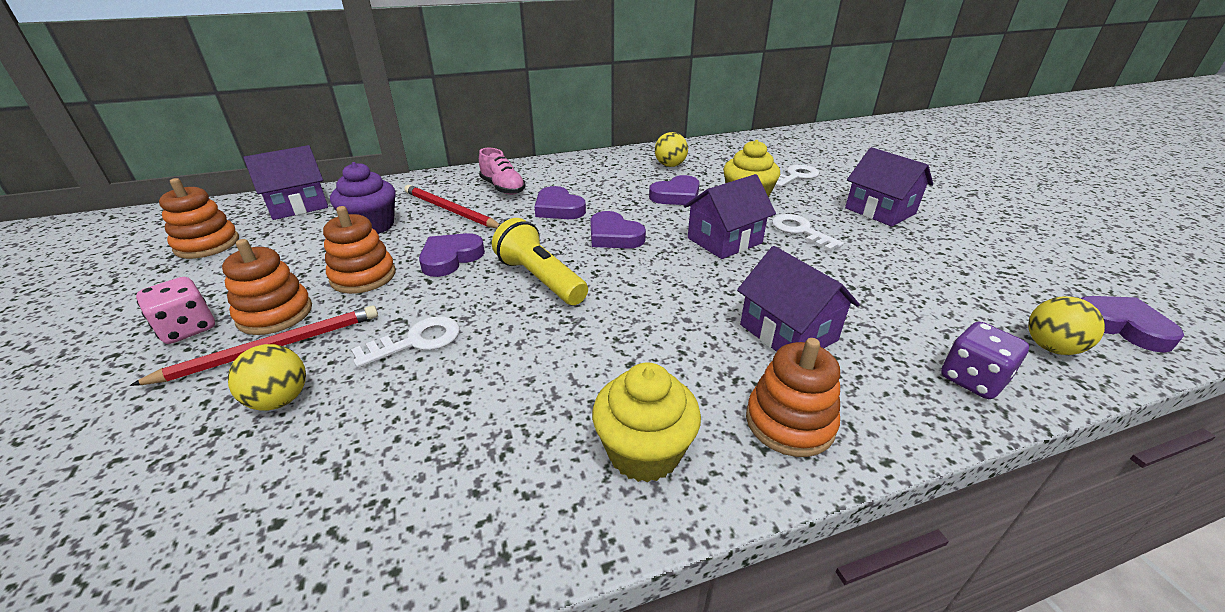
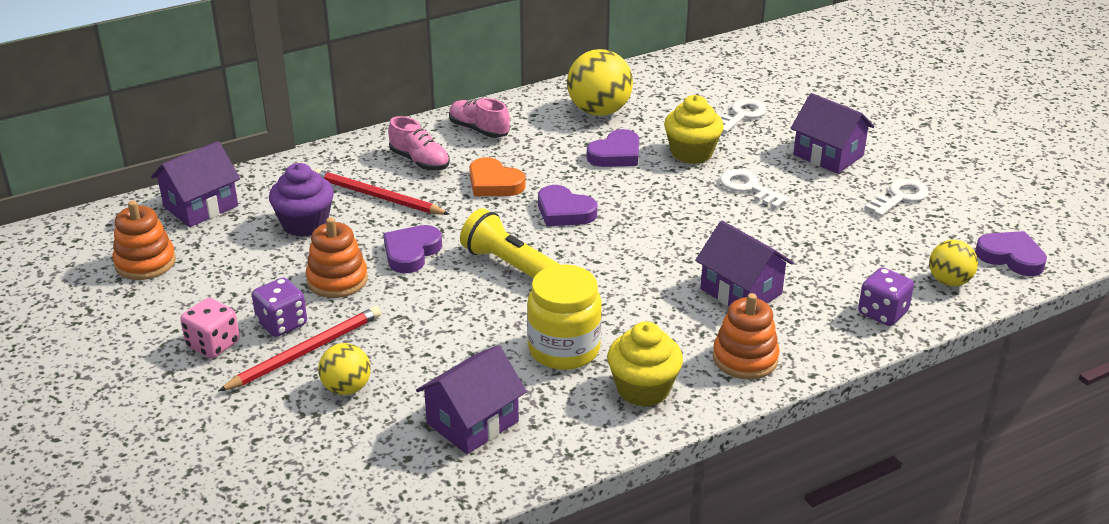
camera: 10 degrees left, 0 degrees up
orange stacking toy [222,239,312,335] -> purple dice [252,278,307,337]
white key [351,316,460,368] -> white key moved to [865,179,929,217]
purple heart [535,186,586,219] -> orange heart [469,157,526,196]
yellow ball [655,132,688,167] -> yellow ball [567,49,633,116], size x1.69
purple house [684,174,776,259] -> purple house moved to [416,345,527,454]
none -> pink shoe [449,98,510,138]
none -> yellow jar [527,265,602,370]

